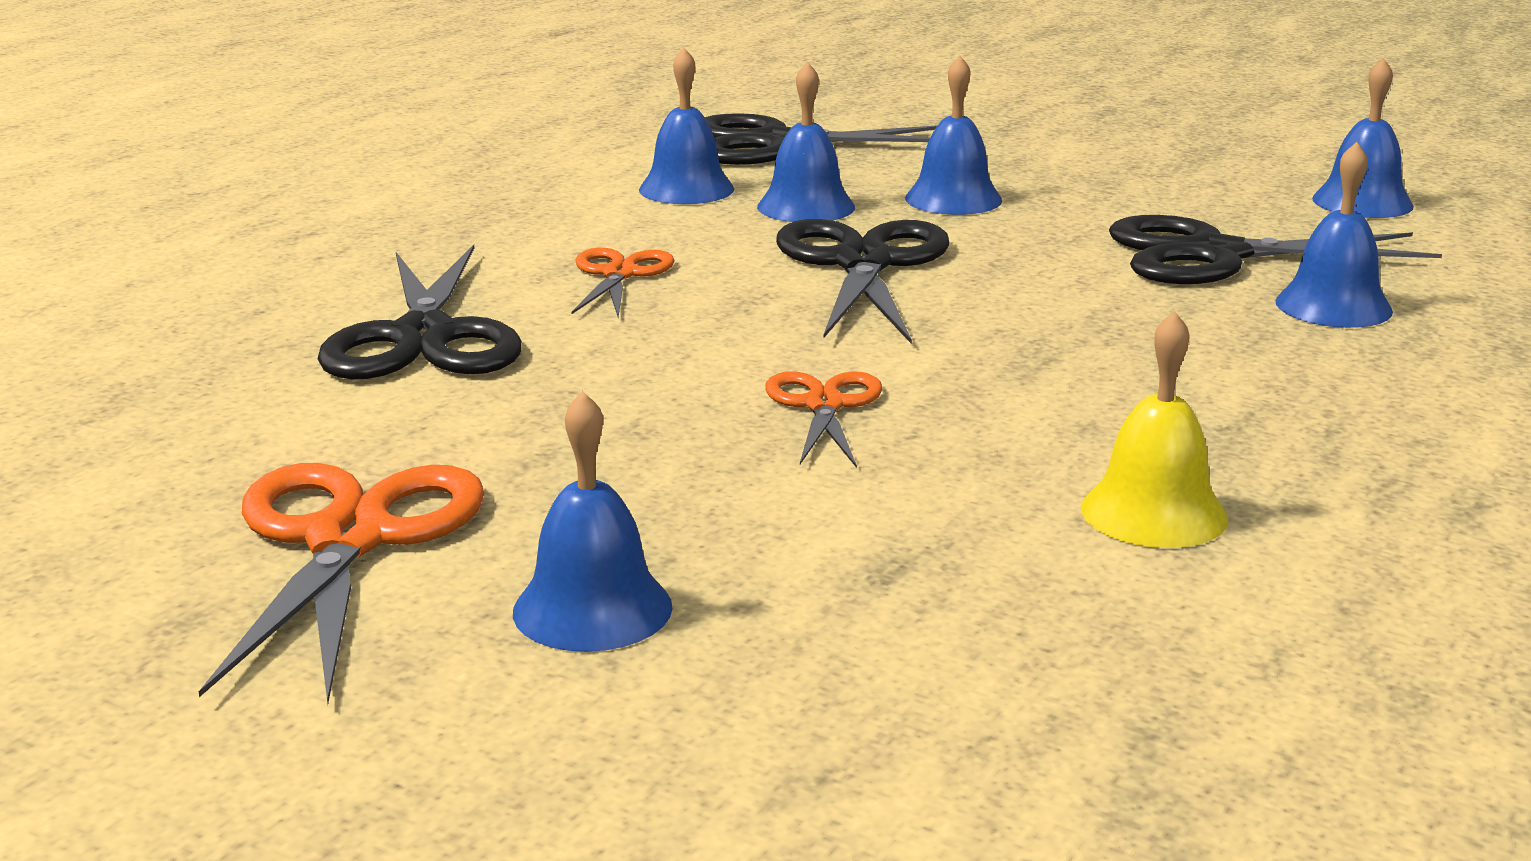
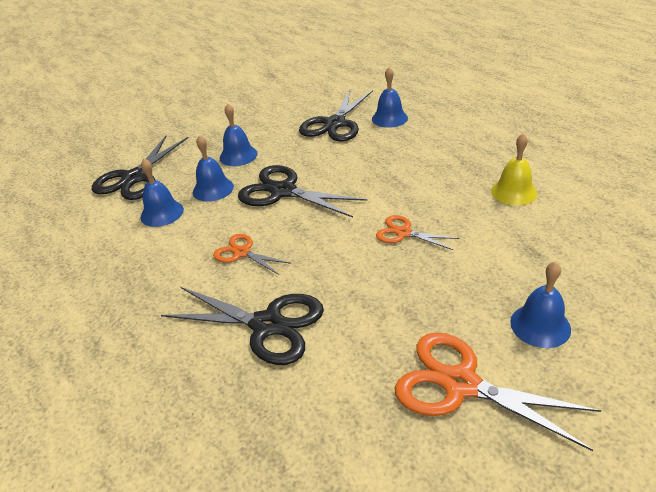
camera: 60 degrees left, 15 degrees up
blue bell [1312,58,1414,218] -> none

